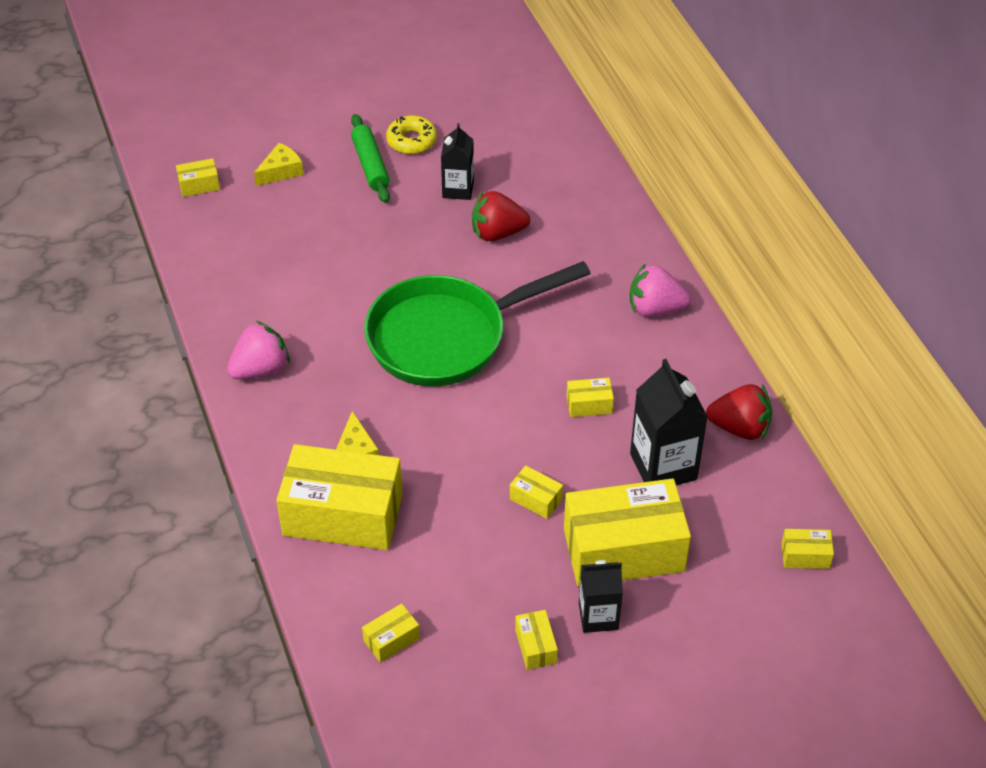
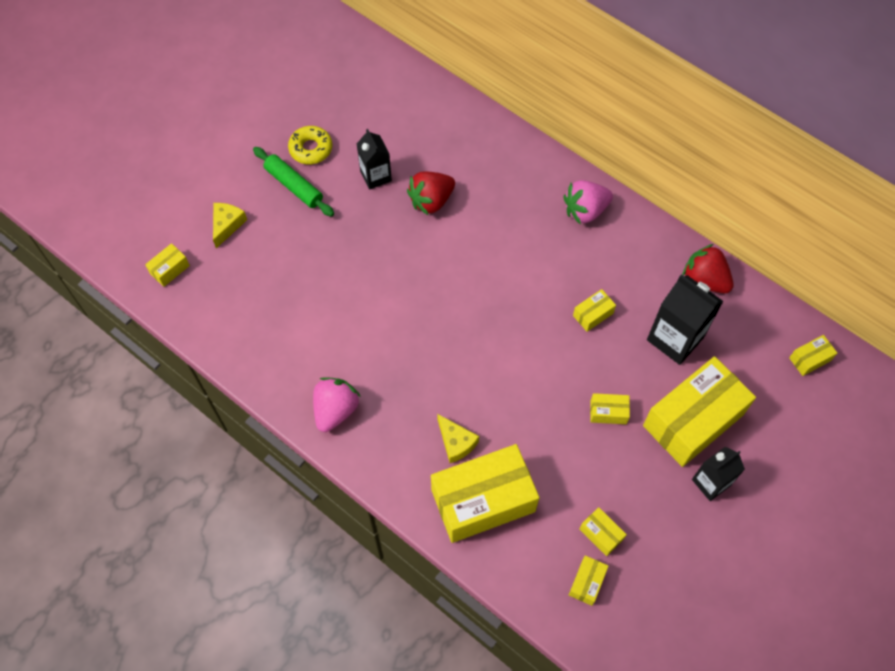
camera: 30 degrees left, 15 degrees up
green pan [364,261,591,387] -> none
yellow box [515,610,558,670] -> yellow box moved to [579,507,627,556]
red strawberry [706,384,772,440] -> red strawberry turned 120 degrees counterclockwise [682,244,734,293]

